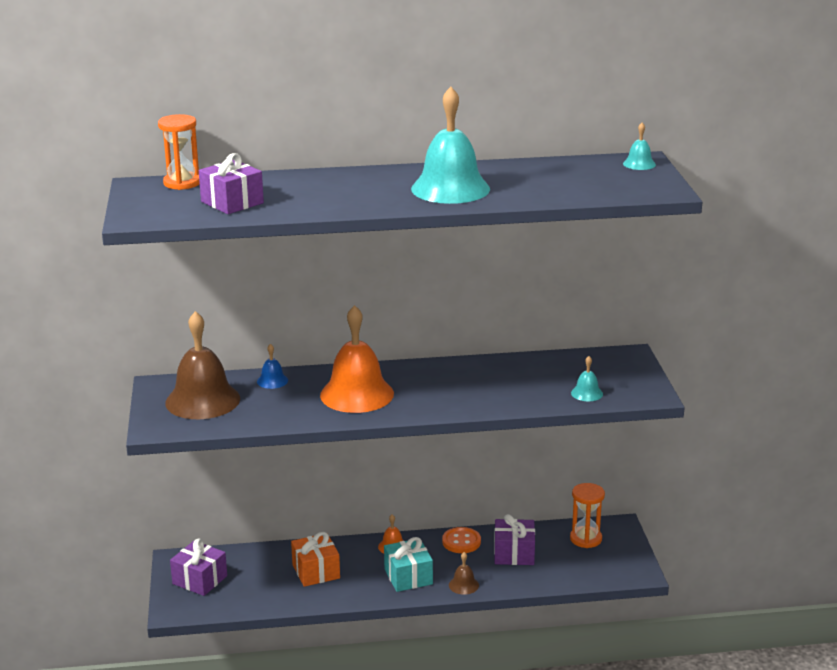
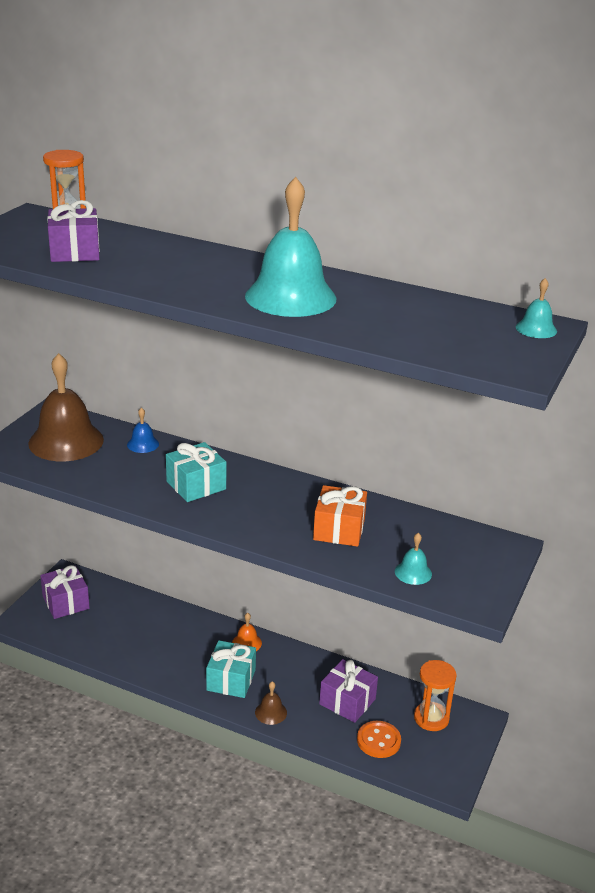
camera: 30 degrees right, 5 degrees up
orange gift [291,532,340,587] -> orange gift moved to [313,485,367,547]
orange bell [320,305,394,413] -> turquoise gift [166,442,226,502]
orange button [442,527,481,553] -> orange button moved to [357,721,401,758]

